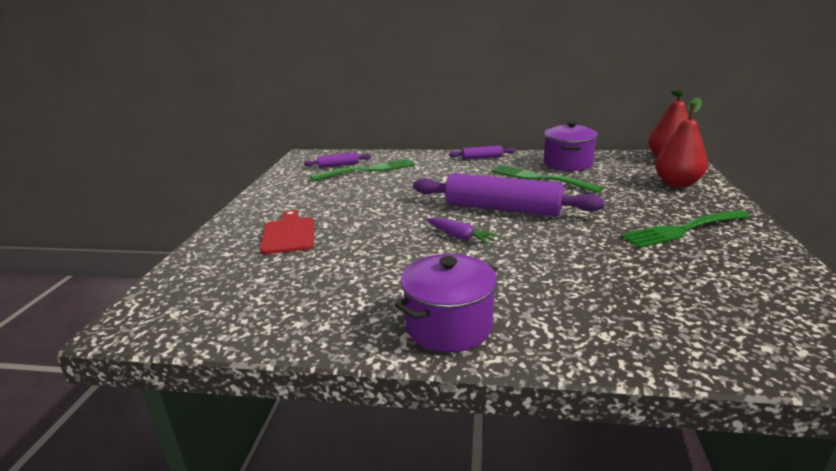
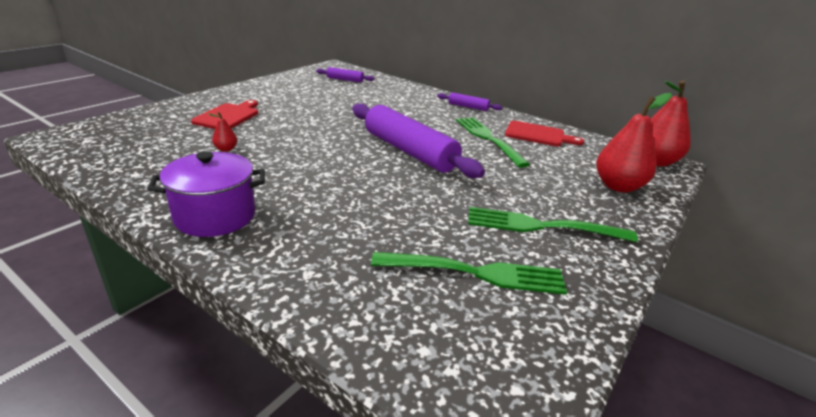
camera: 25 degrees right, 5 degrees up
green fork [310,159,416,181] -> green fork moved to [371,252,567,295]
purple carrot [426,217,499,244] -> none
purple pot [544,121,598,171] -> red cutting board [505,121,584,147]
none -> red pear [208,112,237,152]

